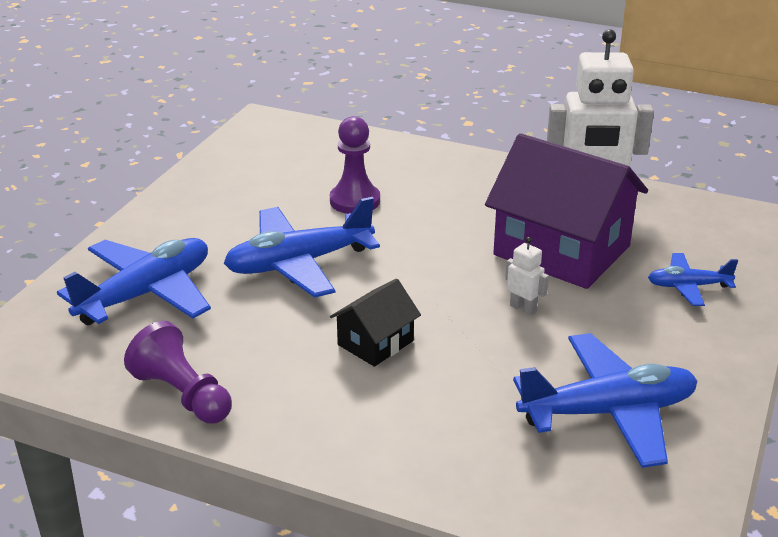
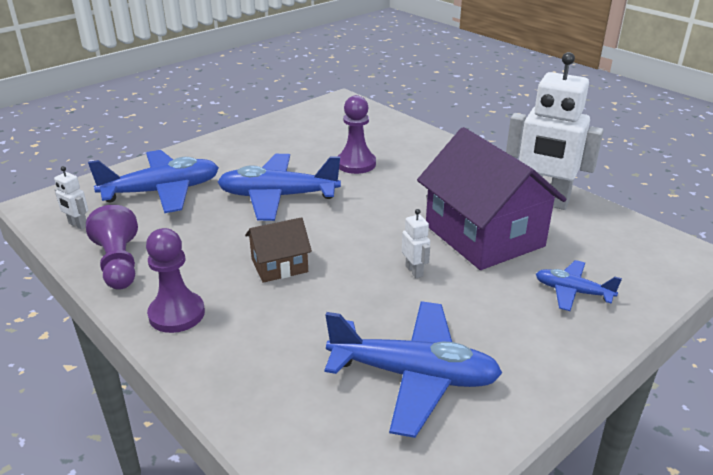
camera: 25 degrees right, 0 degrees up
black house [330,279,421,367] -> brown house [245,217,312,283]
none -> white robot [54,166,88,230]
none -> purple pawn [146,228,205,333]

